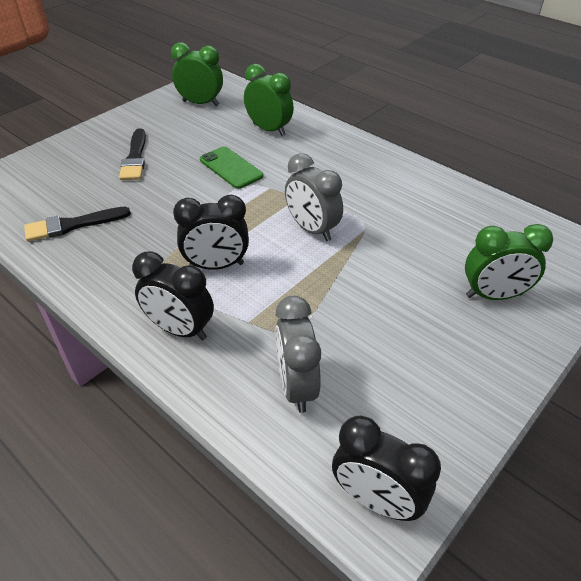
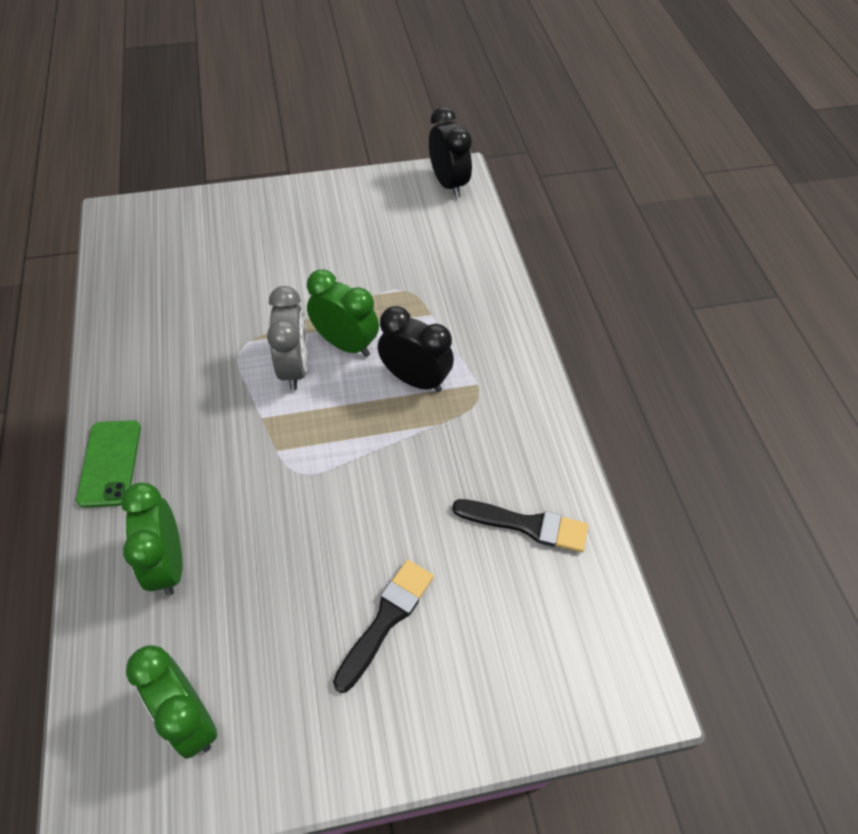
camera: 145 degrees left, 10 degrees up
black clock [132,251,214,340] -> none
green phone [200,147,263,189] -> green phone moved to [76,420,141,508]
grey clock [275,296,321,413] -> none
green clock [465,224,553,300] -> green clock moved to [307,270,379,357]

